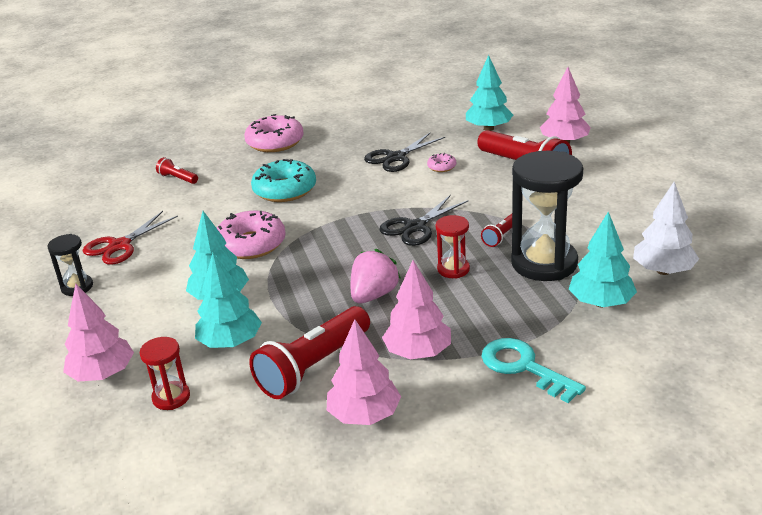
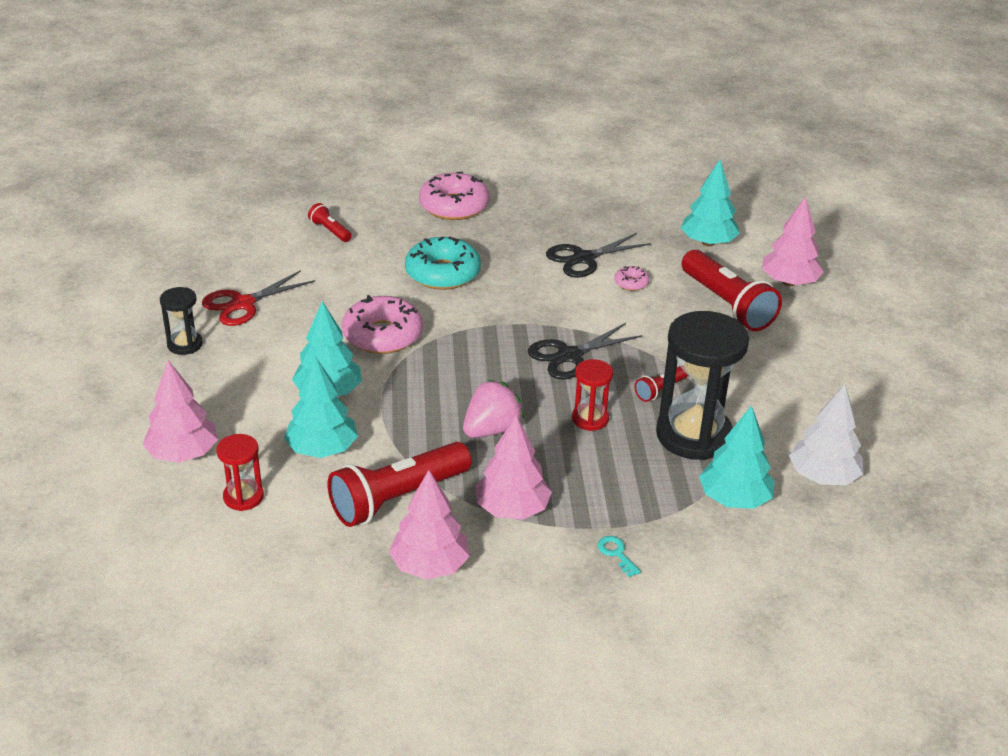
camera: 10 degrees right, 5 degrees up
turquoise key [481,338,586,403] -> turquoise key [598,536,641,577], size x0.46

